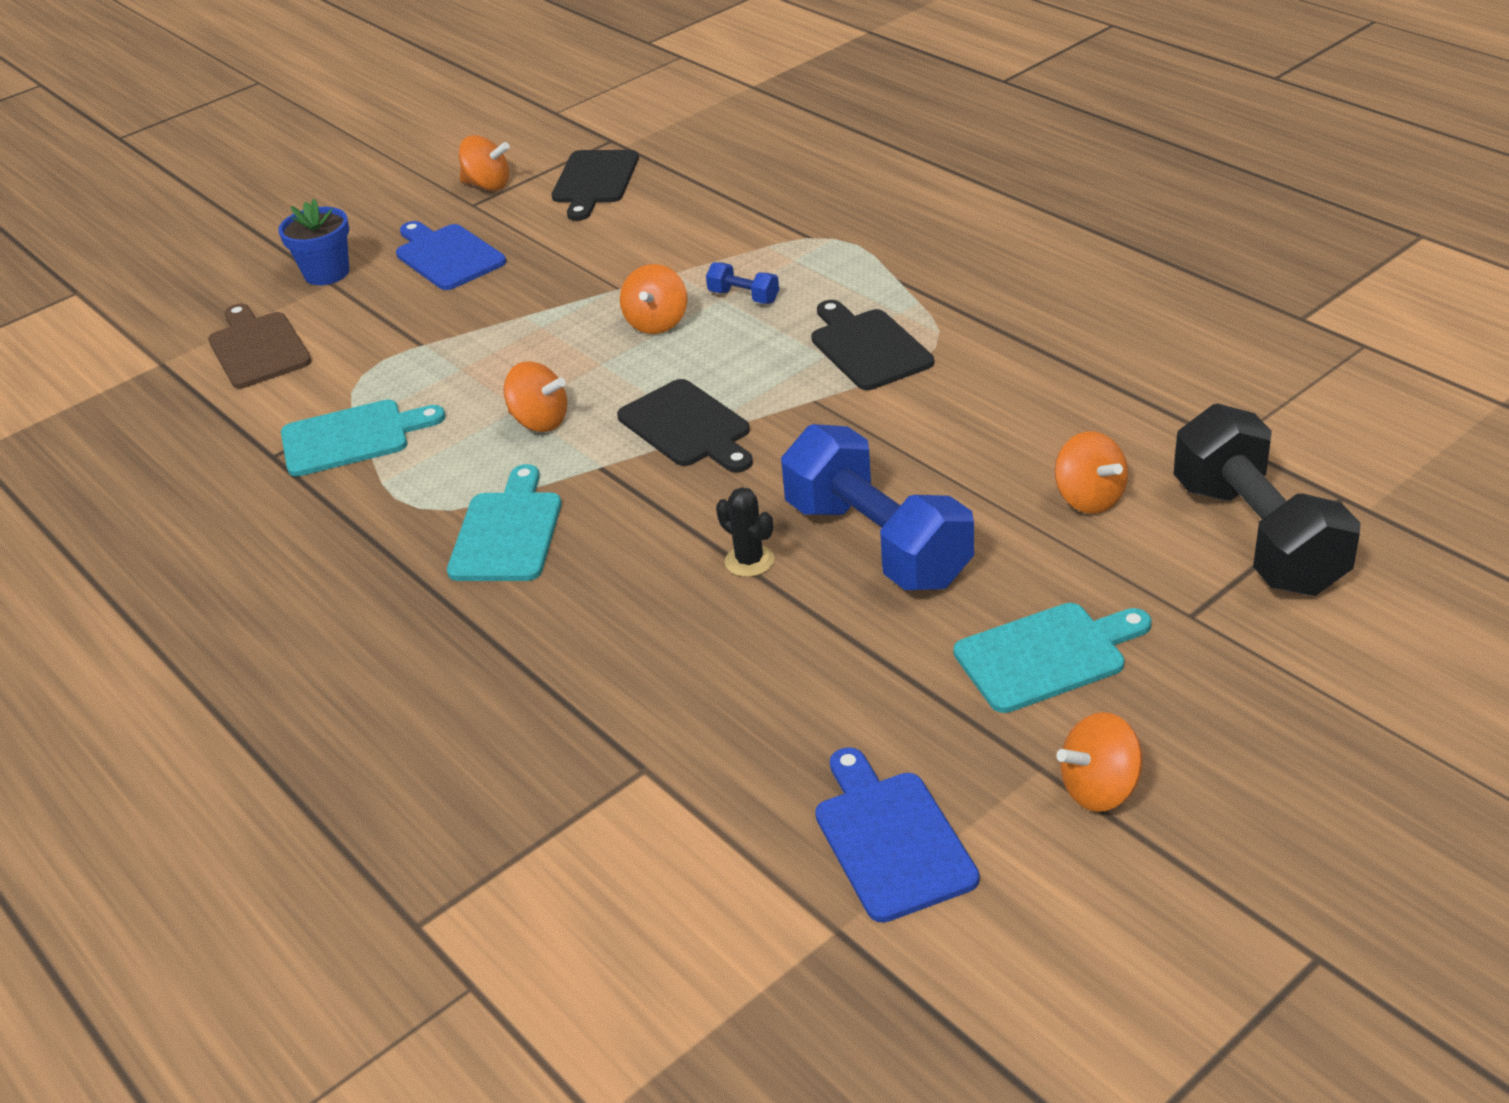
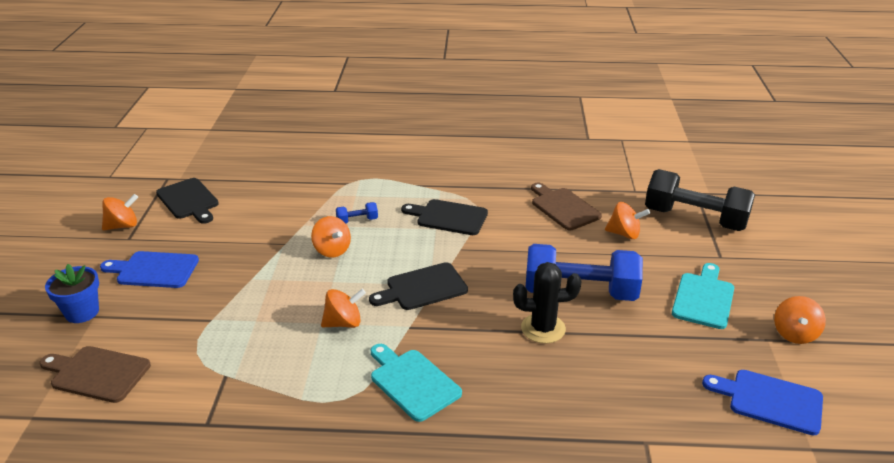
camera: 50 degrees left, 5 degrees down
turquoise cutting board [281,400,445,477] -> none
black cutting board [617,379,753,472] -> black cutting board turned 150 degrees clockwise [369,262,468,310]
black cactus [716,487,774,577] -> black cactus [513,262,582,343], size x1.59
none -> brown cutting board [531,183,602,230]

